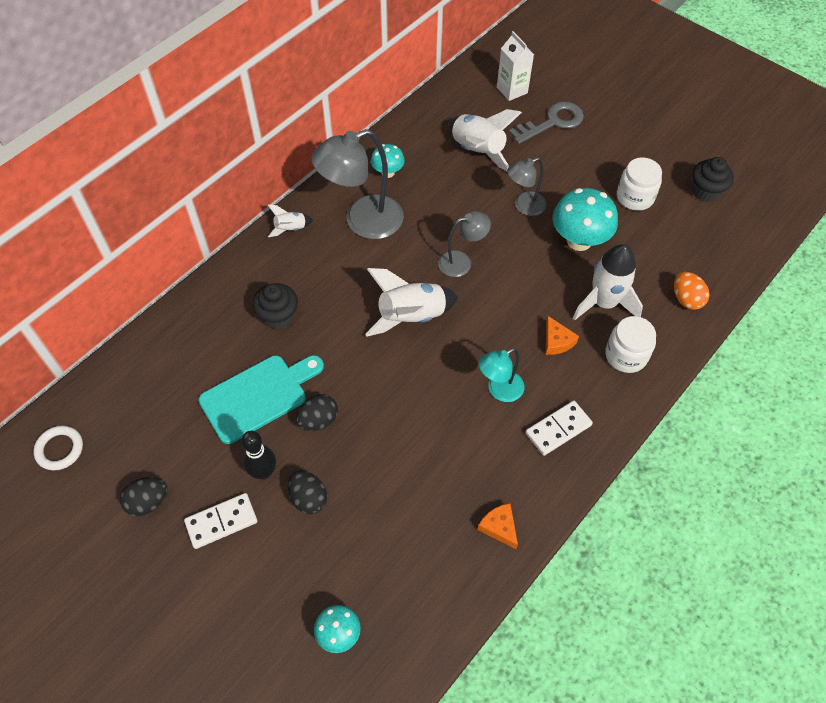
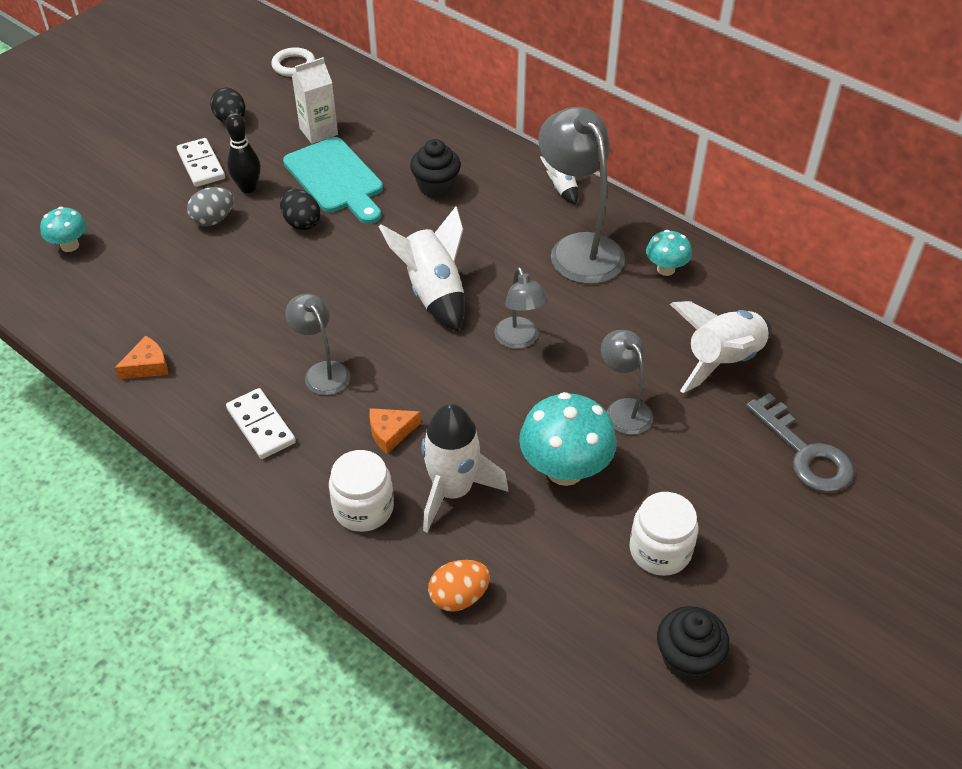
camera: 90 degrees right, 10 degrees down
black egg [288,470,327,514] -> grey egg [187,187,234,226]
turquoise lamp [479,348,524,402] -> grey lamp [285,294,350,395]
white carton [497,31,534,101] -> white carton moved to [292,57,338,144]

